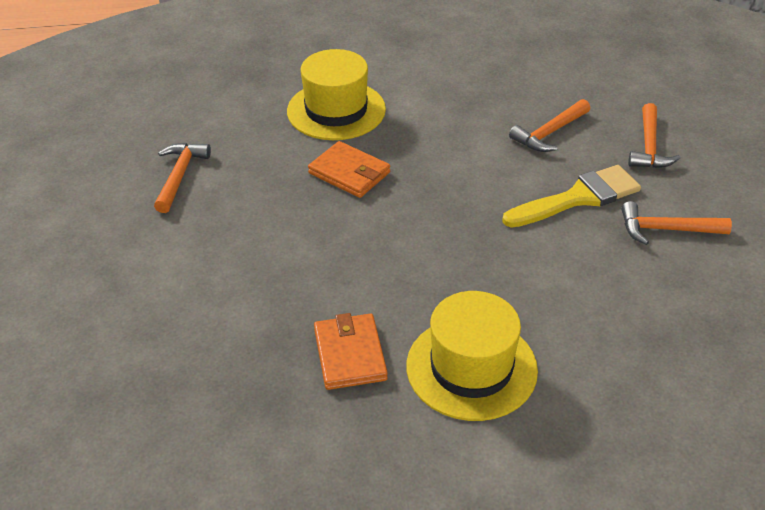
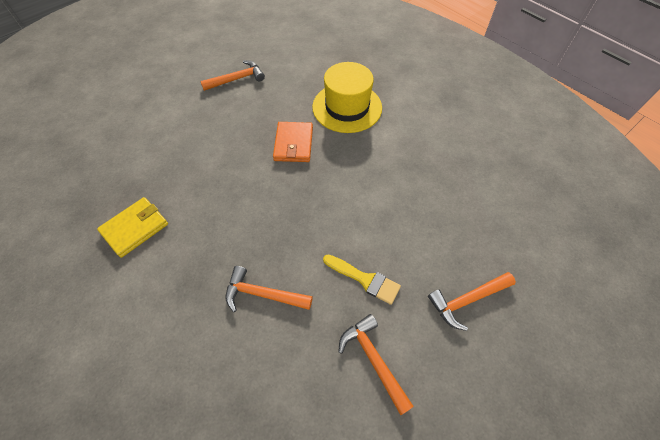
camera: 55 degrees right, 15 degrees up
orange wallet [314,313,388,390] -> yellow wallet [97,197,168,258]
yellow hat [406,291,538,421] -> none
yellow brush [502,165,641,228] -> yellow brush [323,255,401,305], size x0.66
orange hammer [509,99,590,152] -> orange hammer moved to [226,266,313,312]

